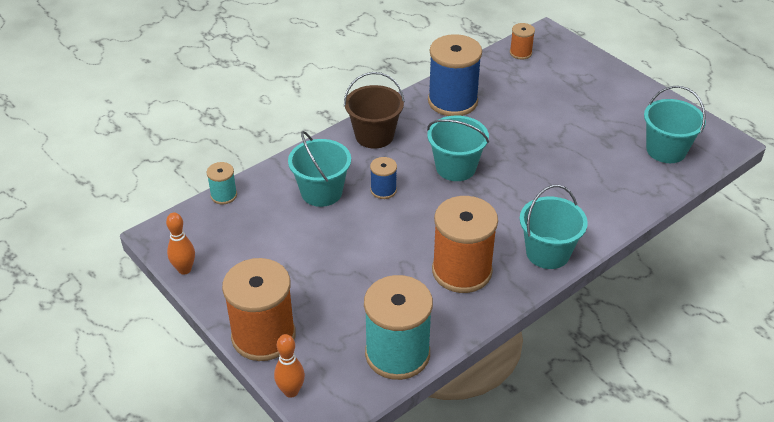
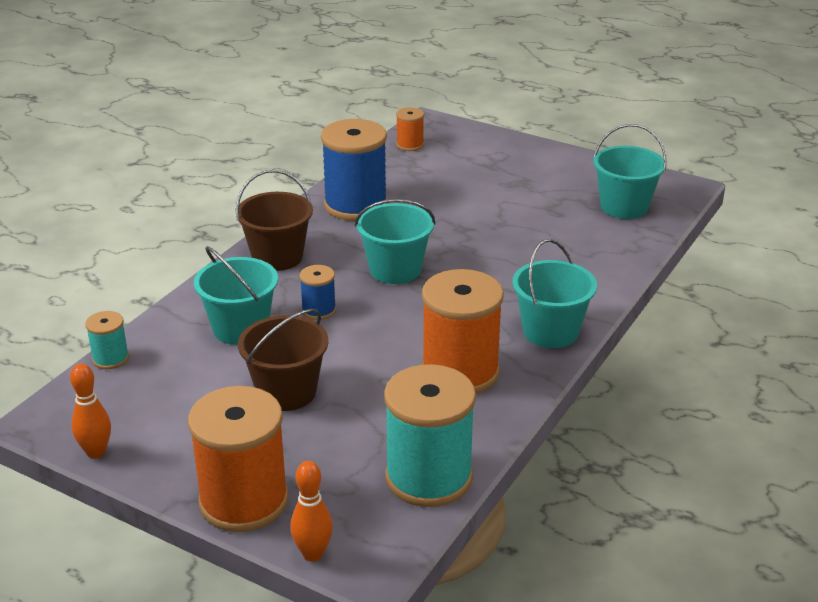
camera: 20 degrees left, 10 degrees down
none -> brown bucket [238,309,328,411]

